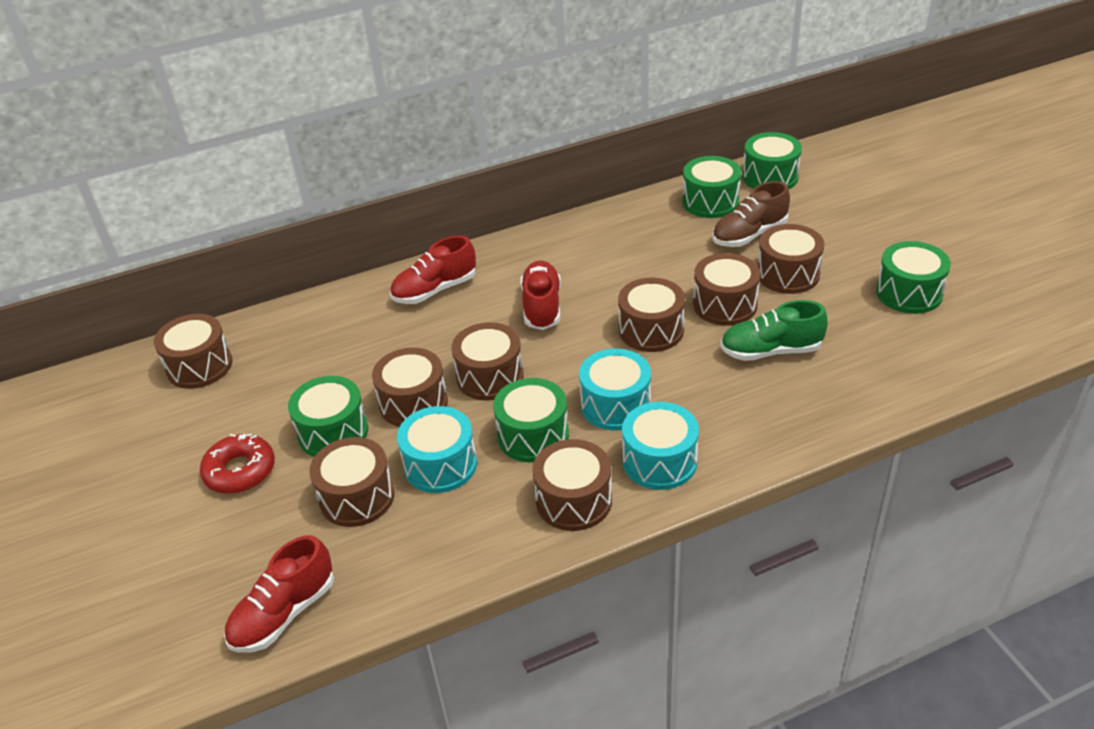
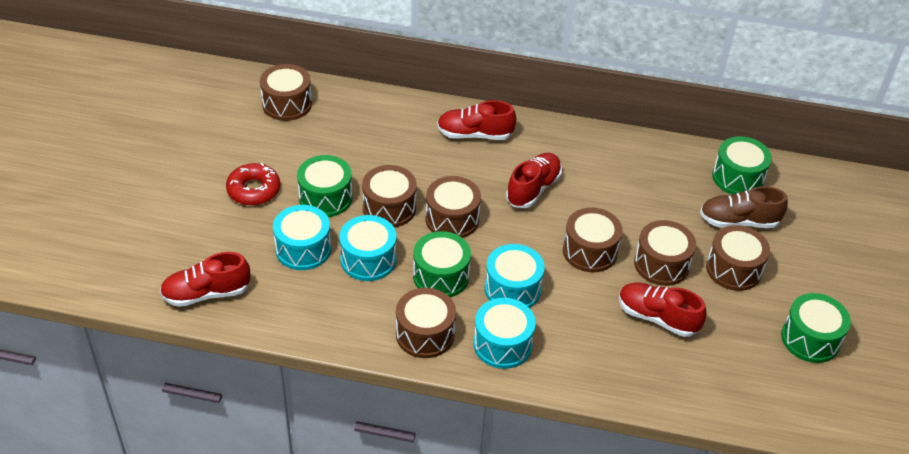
camera: 30 degrees right, 5 degrees up
brown drum [309,437,394,527] -> turquoise drum [273,205,331,270]
green shoe [720,300,828,361] -> red shoe [619,283,707,337]
green drum [742,132,802,190] -> none

